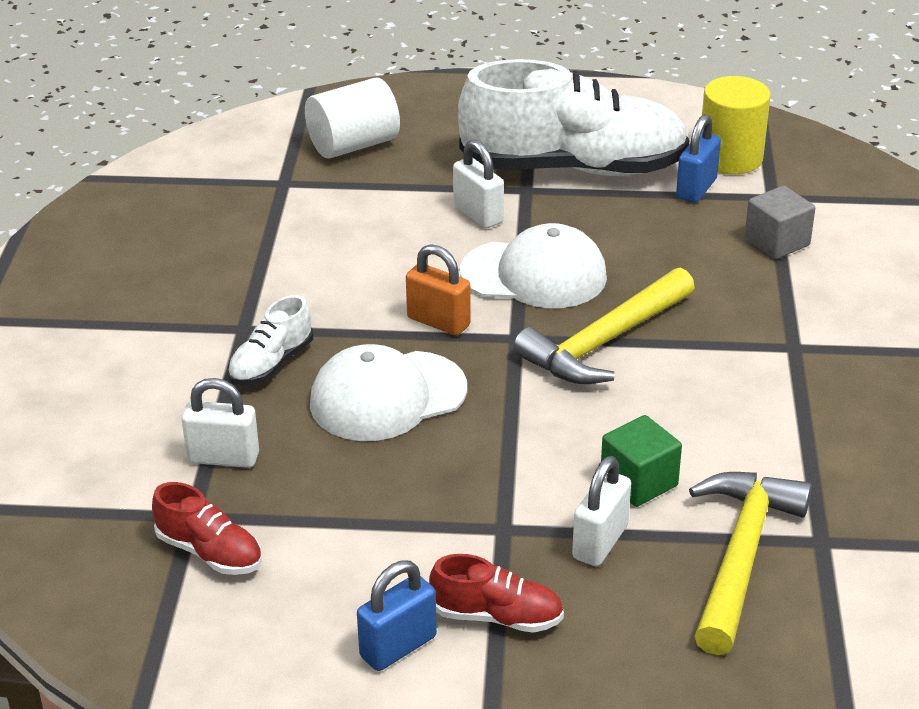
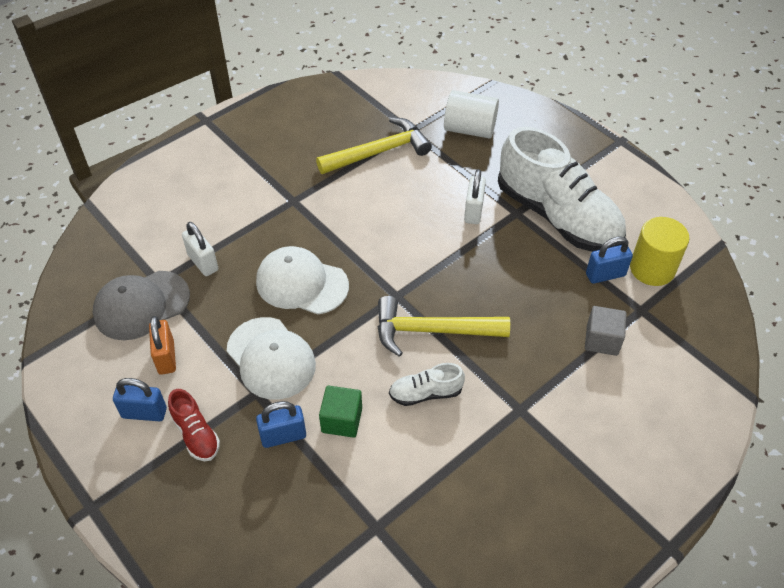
camera: 45 degrees right, 15 degrees up
red shoe [152,482,262,575] -> grey cap [93,271,190,340]
white shoe [228,295,314,385] -> white shoe moved to [389,363,465,406]
orange padlock [406,244,471,336] -> orange padlock moved to [149,316,176,375]
white cap [460,223,607,308] -> white cap moved to [227,317,316,400]
white padlock [572,456,631,566] -> blue padlock [256,401,306,448]
yellow hammer [689,472,812,655] -> yellow hammer moved to [316,117,432,174]

